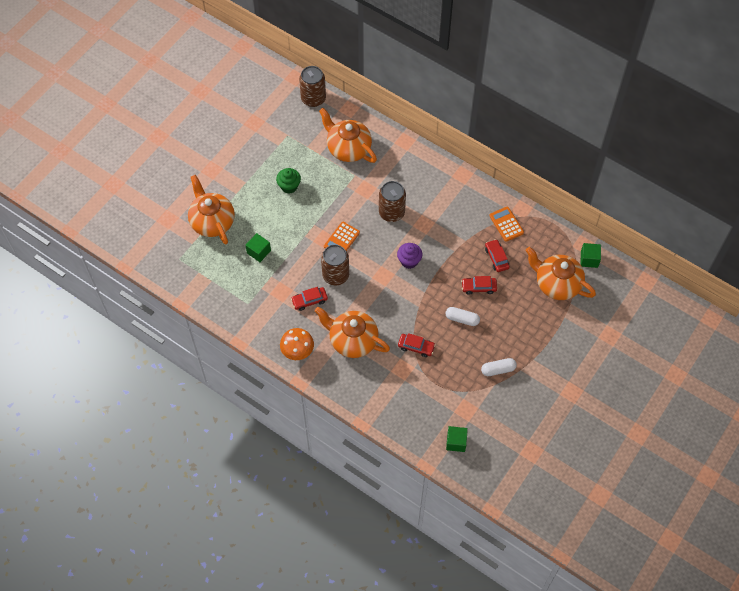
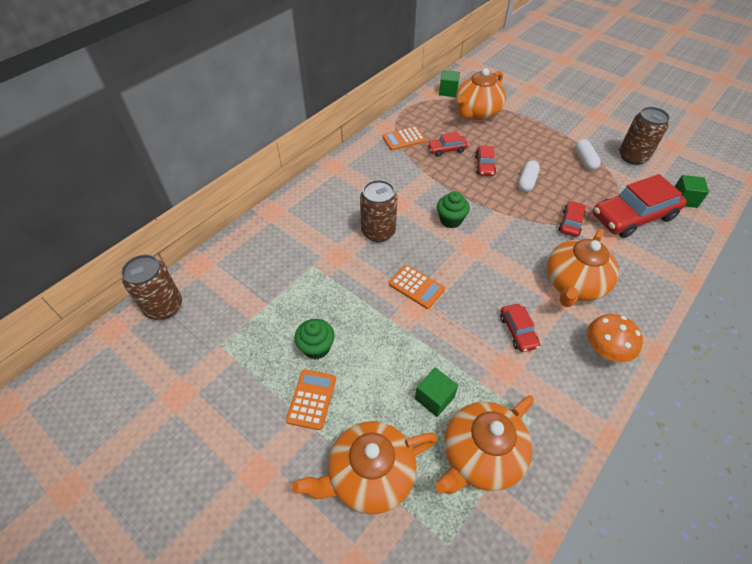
camera: 85 degrees left, 10 degrees down
orange teapot [319,108,377,163] -> orange teapot moved to [436,395,534,494]
brown can [321,245,349,285] -> brown can moved to [619,107,670,165]
purple cupcake [397,243,423,269] -> green cupcake [437,191,470,228]
none -> orange calculator [286,370,336,430]
none -> red car [593,174,687,238]

